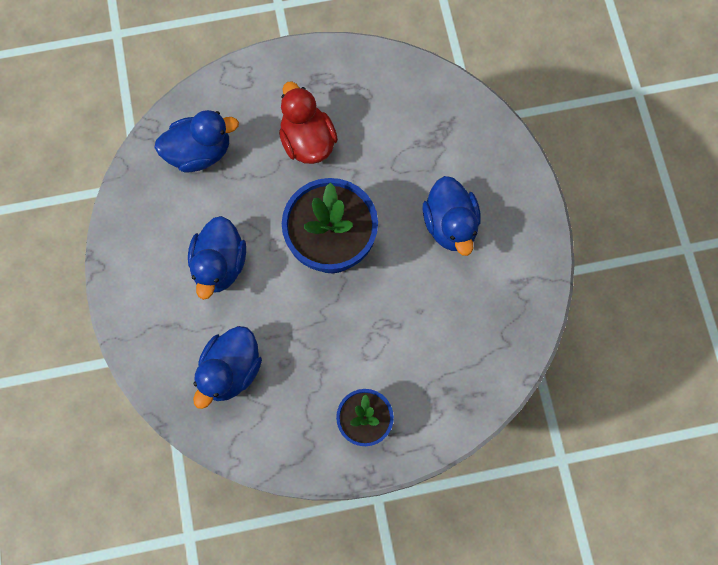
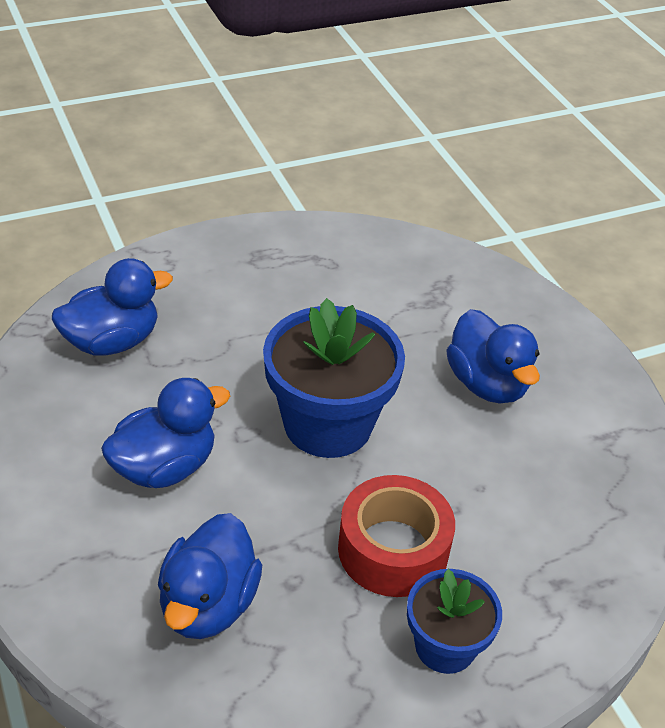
camera: 15 degrees left, 30 degrees down
blue duck [188,216,246,300] -> blue duck turned 120 degrees counterclockwise [101,378,230,488]
red duck [279,82,338,164] -> none
none -> red tape [338,475,455,597]

